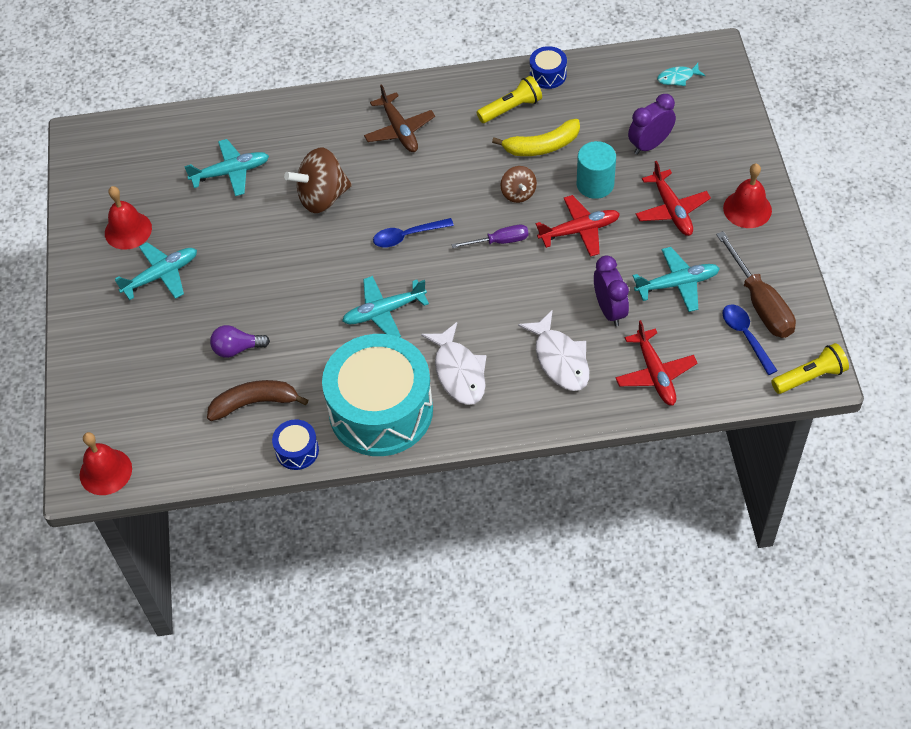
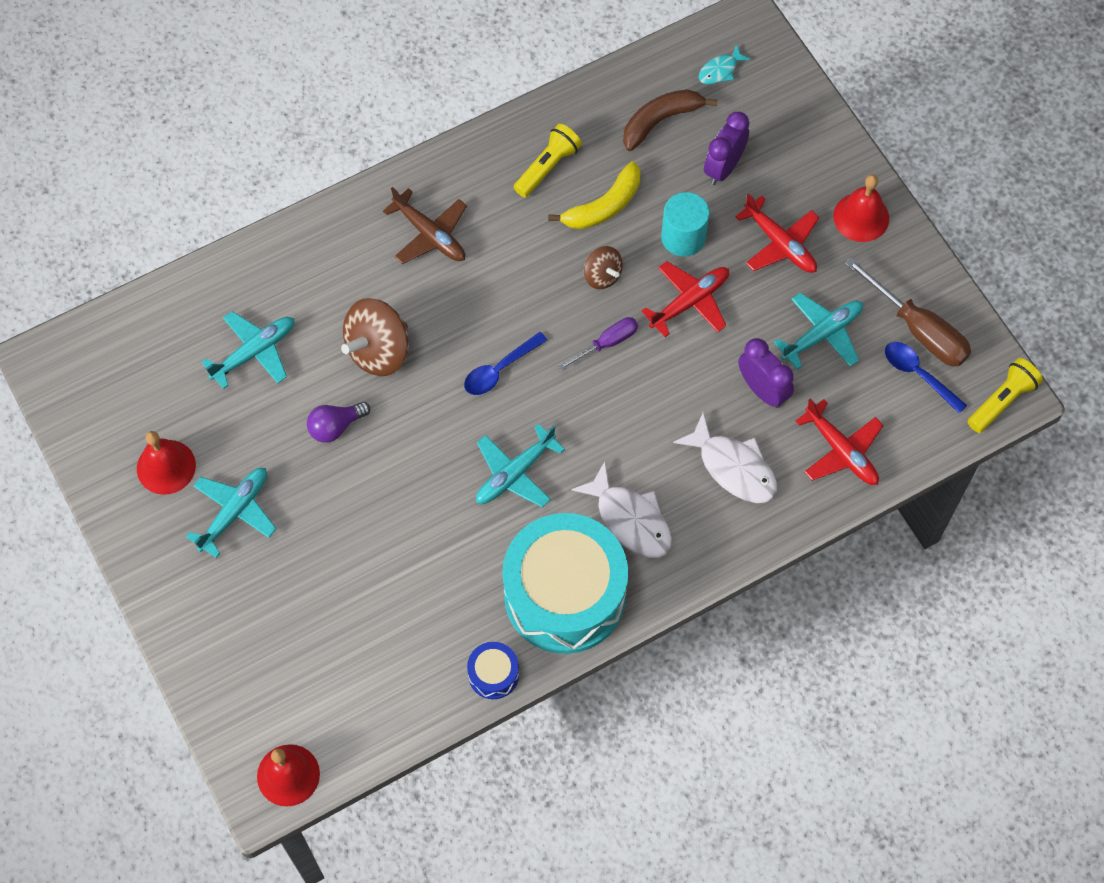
camera: 25 degrees left, 10 degrees up
brown banana [207,380,308,421] -> brown banana moved to [623,89,717,151]
purple light bulb [210,325,270,358] -> purple light bulb moved to [307,402,370,443]
blue drum [530,46,567,89] -> none

